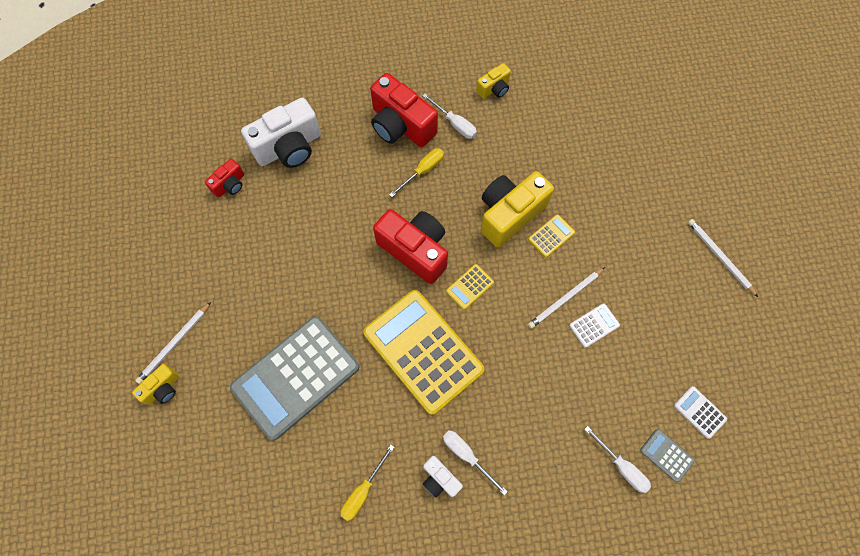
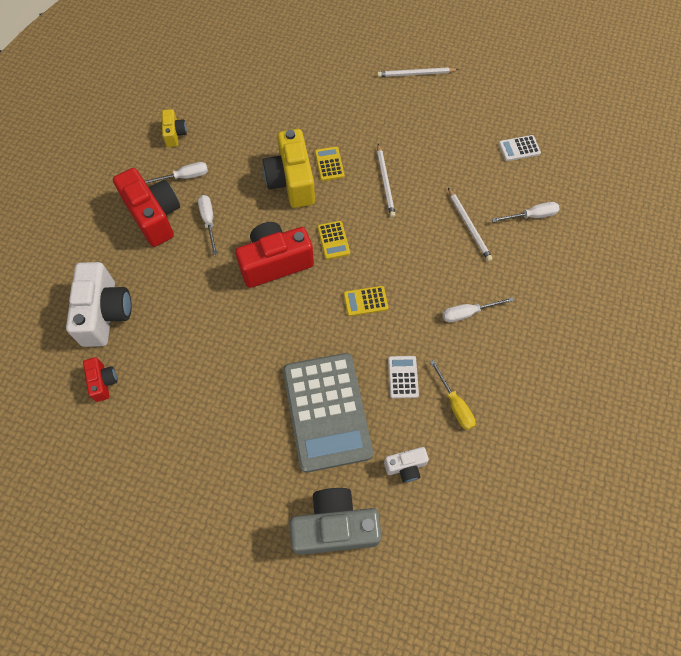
camera: 60 degrees left, 5 degrees down
yellow camera [132,364,179,405] -> none
white pencil [135,302,211,384] -> white pencil moved to [448,188,493,262]
yellow calculator [363,290,484,415] -> yellow calculator [344,286,388,316], size x0.40
red camera [370,73,438,147] -> red camera turned 105 degrees counterclockwise [113,168,180,247]
yellow screwdriver [389,148,444,197] -> white screwdriver [198,195,217,255]
white camera [423,456,463,498] -> white camera moved to [384,447,429,483]
white calculator [569,303,620,348] -> white calculator moved to [388,356,419,399]
grey calculator [640,429,695,482] -> none
none -> grey camera [290,488,382,555]

